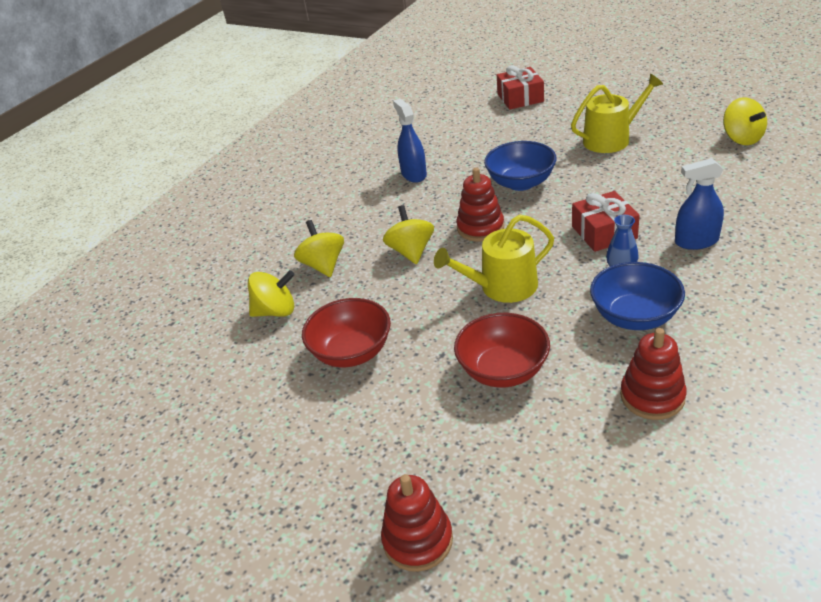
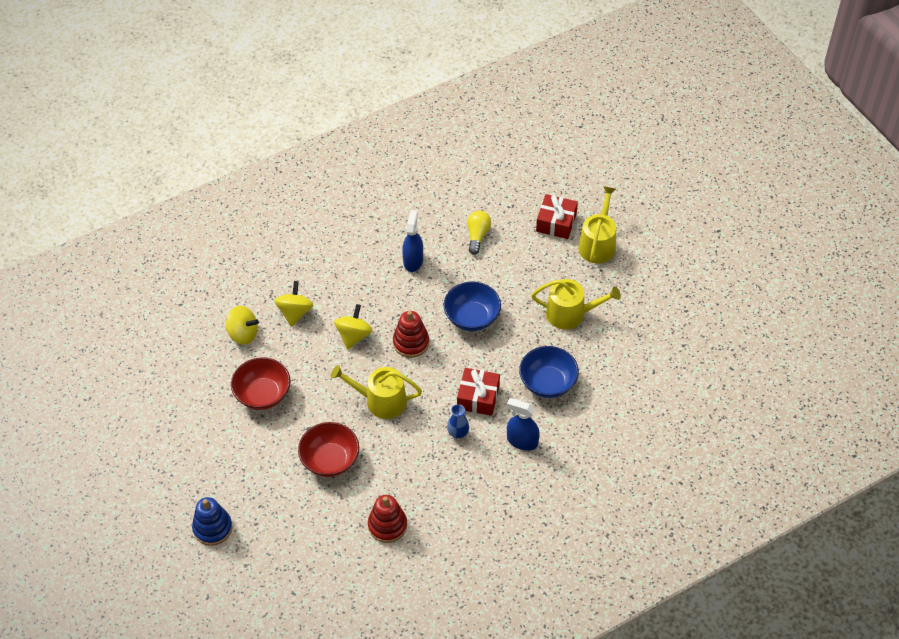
camera: 25 degrees right, 15 degrees up
red stacking toy [381,474,453,572] -> blue stacking toy [192,497,232,546]
blue bowl [590,262,685,330] -> blue bowl moved to [519,346,579,398]
yellow spinning top [723,97,767,145] -> none
none -> yellow light bulb [467,211,491,255]
none -> yellow watering can [578,186,616,264]

